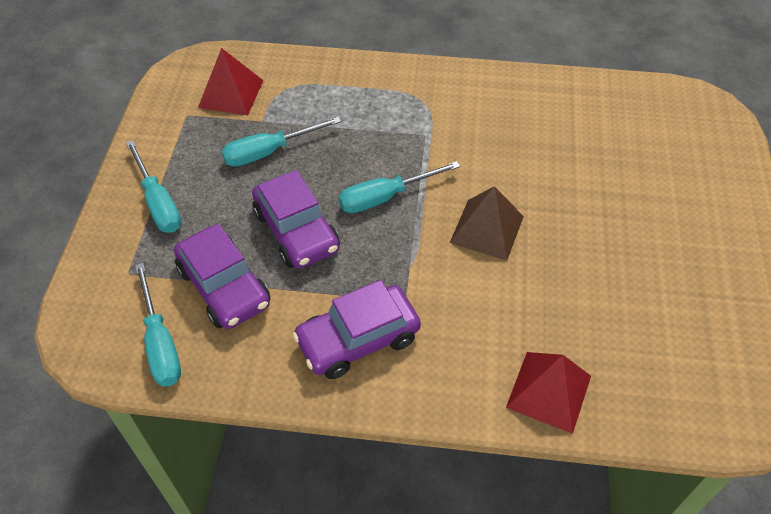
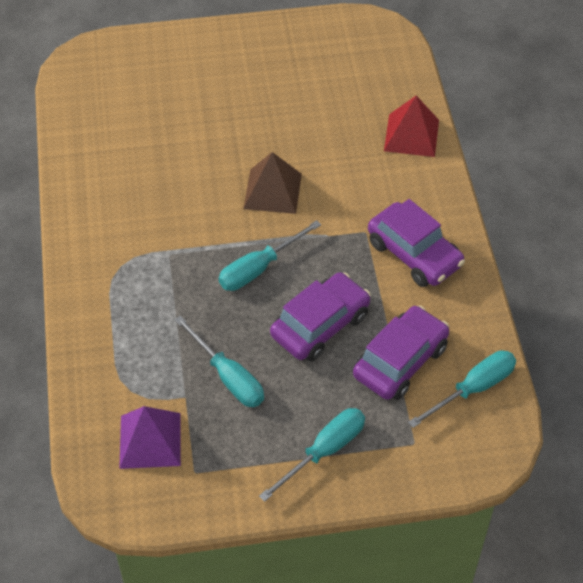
camera: 105 degrees left, 0 degrees up
red pyramid [198,48,264,116] -> purple pyramid [119,406,181,469]
turquoise screwdriver [338,161,460,213] -> turquoise screwdriver turned 90 degrees clockwise [219,220,321,291]

